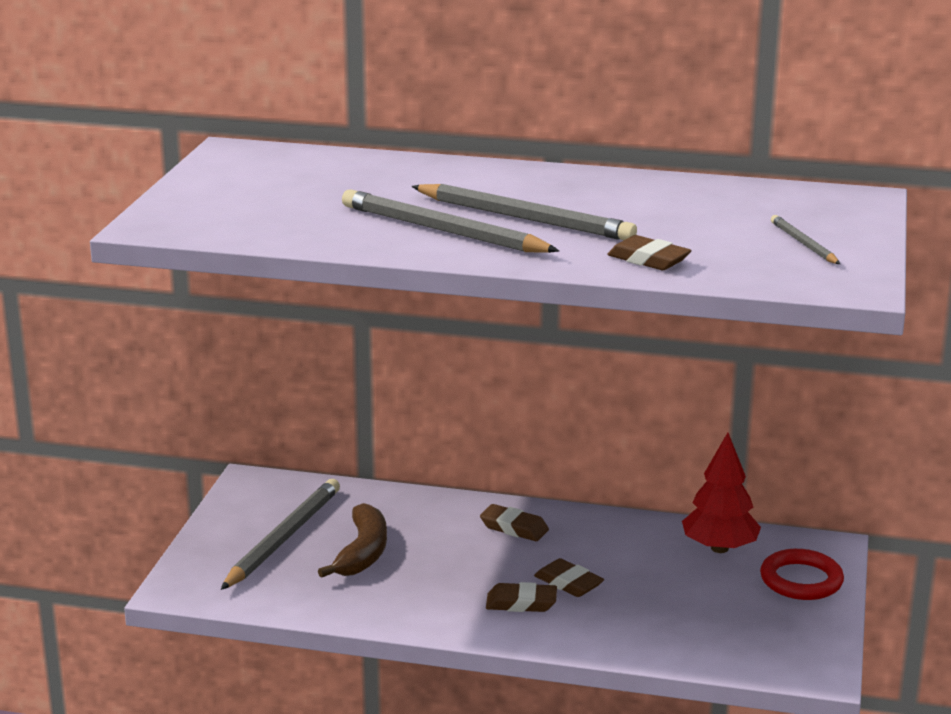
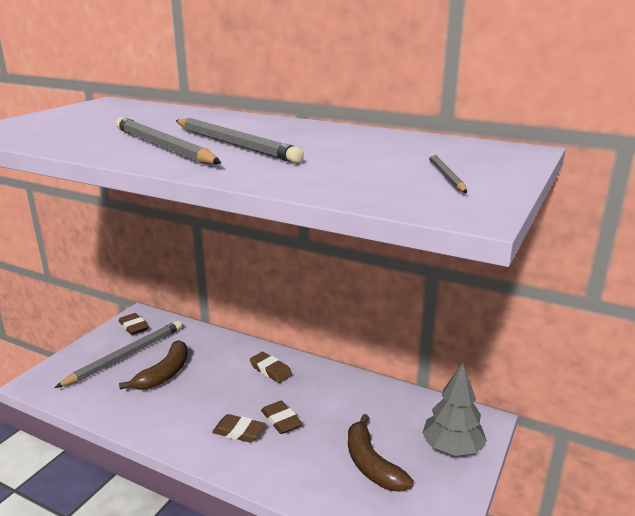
camera: 15 degrees right, 0 degrees up
brown eraser [607,235,692,270] -> brown eraser moved to [119,313,149,335]
red tree [682,433,761,553] -> none
red ring [760,549,844,600] -> grey tree [423,363,487,456]
none -> brown banana [348,414,414,492]

